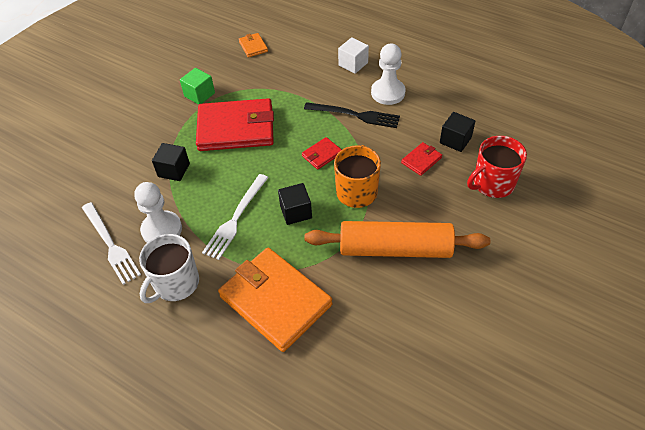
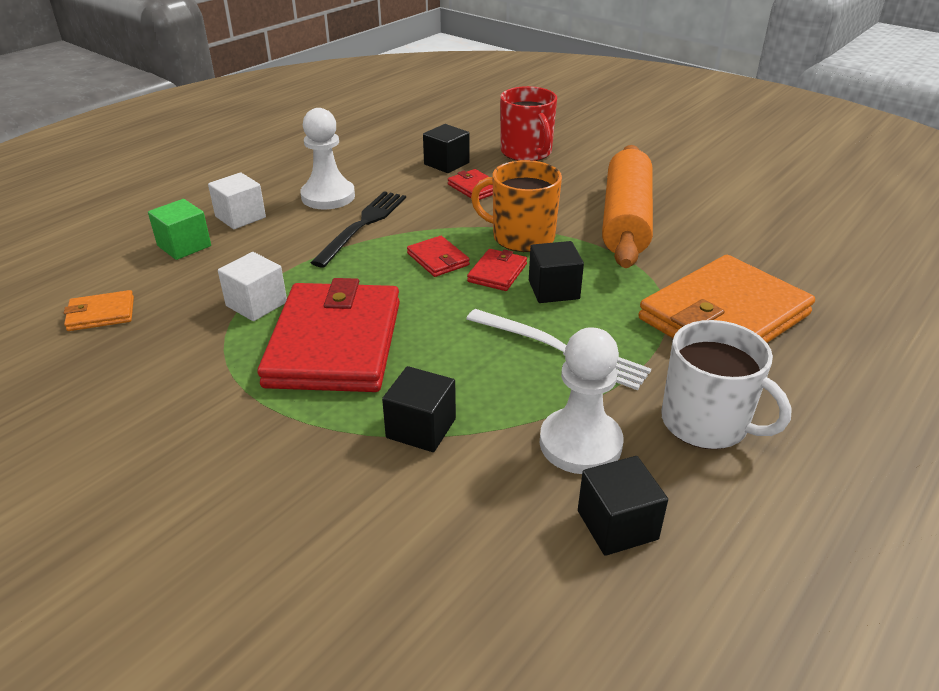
camera: 85 degrees left, 15 degrees down
white fork [82,202,141,285] -> black cube [578,456,668,556]
green cube [180,68,215,105] -> green cube moved to [148,199,211,260]
none -> white cube [218,252,287,321]
none -> red wallet [467,249,527,291]

